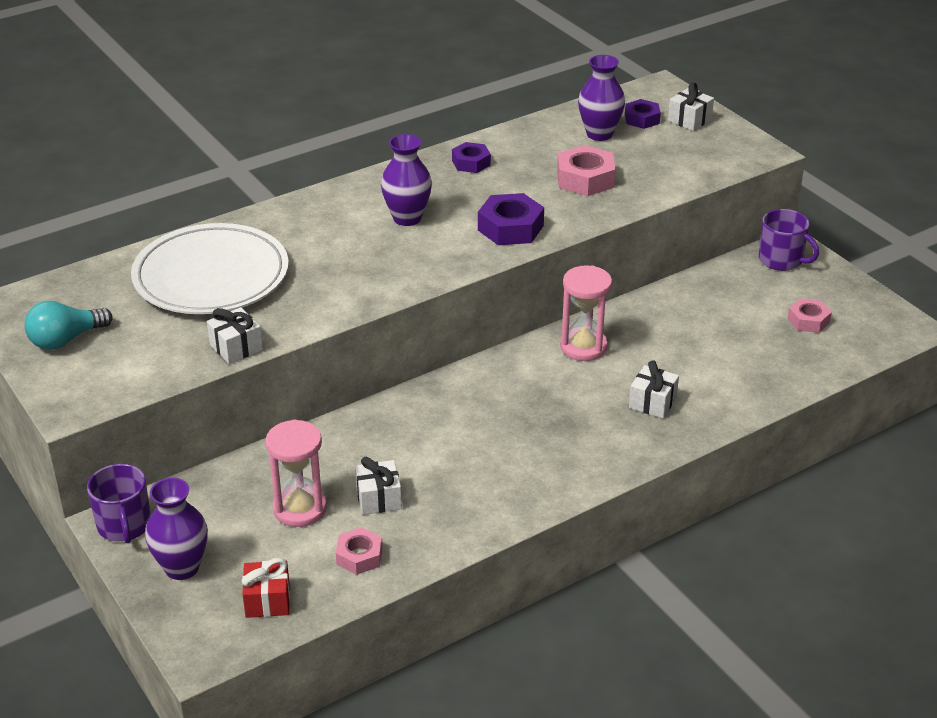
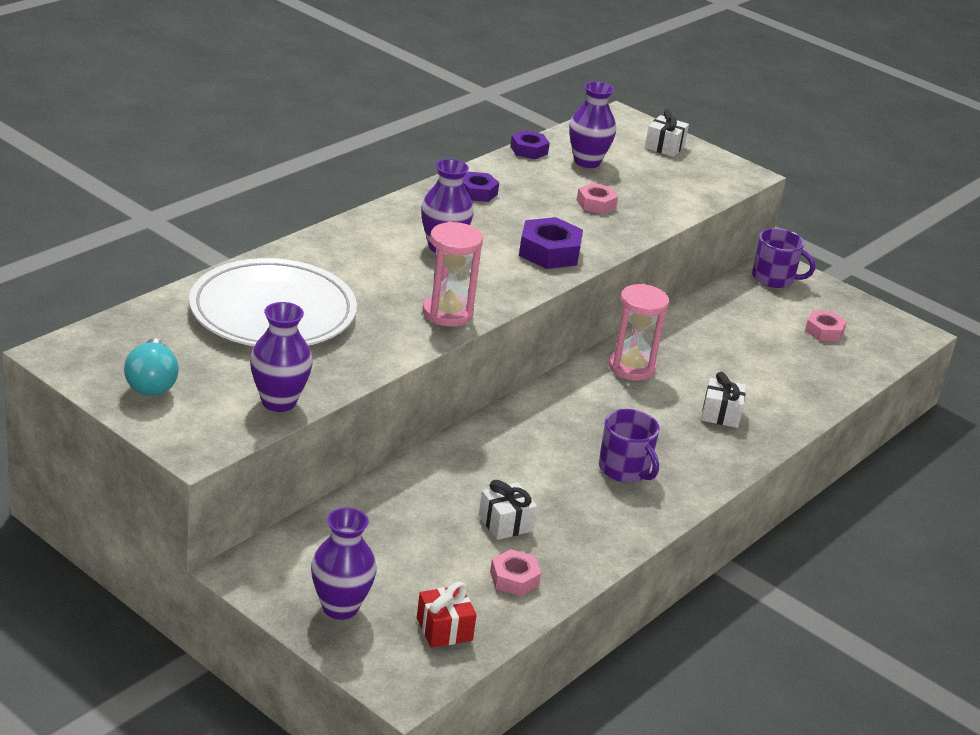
camera: 20 degrees left, 5 degrees down
turquoise light bulb [25,301,113,350] -> turquoise light bulb turned 45 degrees counterclockwise [124,338,179,396]
purple mug [87,464,151,543] -> purple mug moved to [599,409,660,483]
white gift [207,307,263,364] -> none
pink hourglass [266,419,327,527] -> pink hourglass moved to [422,222,483,327]
pink nut [557,145,616,196] -> pink nut [577,183,618,214], size x0.63
purple nut [625,99,661,129] -> purple nut moved to [510,130,550,159]
none -> purple vase [250,302,312,412]

